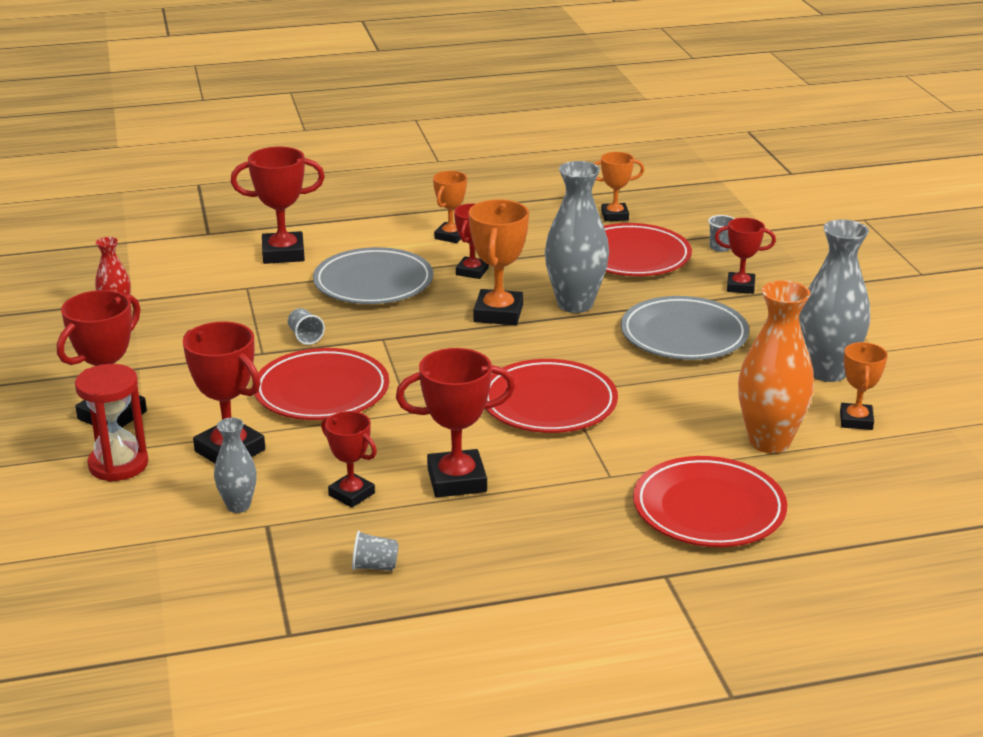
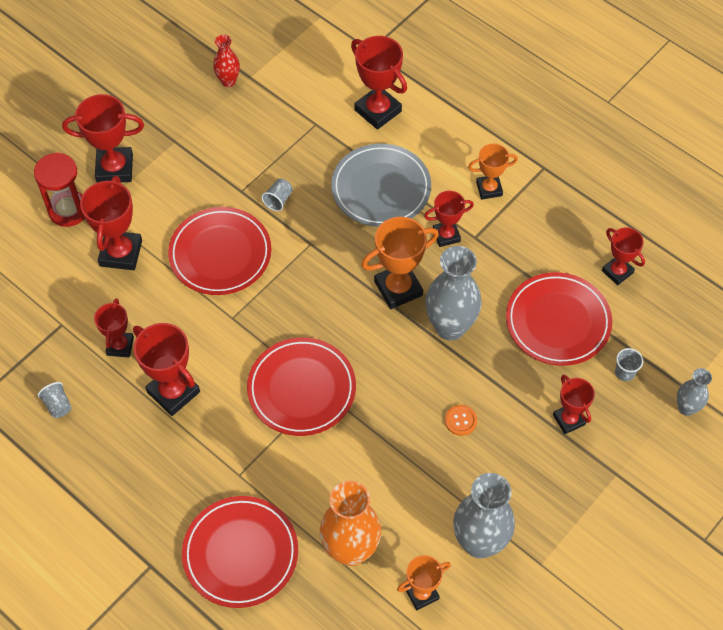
camera: 55 degrees right, 30 degrees up
grey vase [214,418,257,513] -> grey vase moved to [677,368,712,416]
orange trophy [594,152,644,221] -> red trophy [602,227,645,285]
grey plate [621,296,749,360] -> orange button [445,405,477,436]

